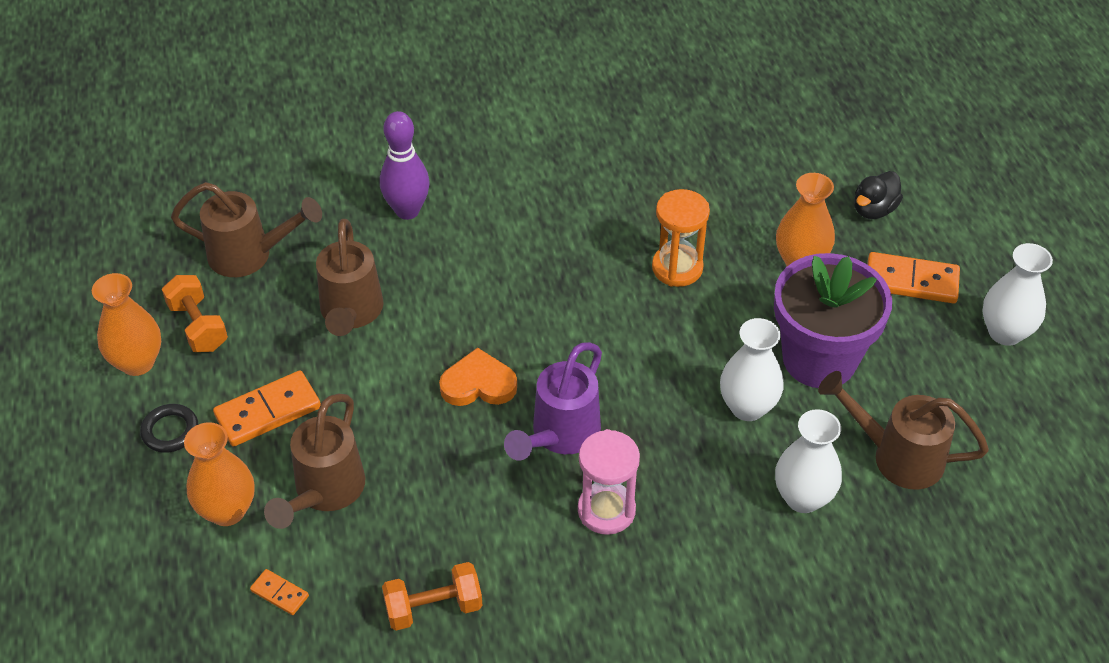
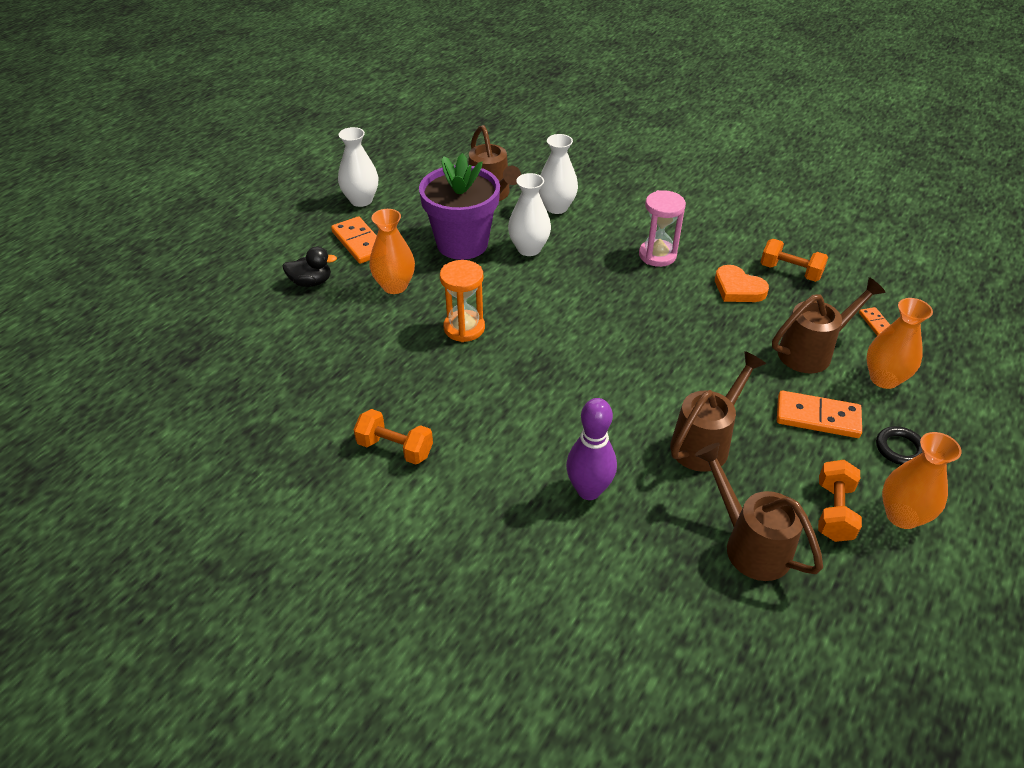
camera: 135 degrees left, 5 degrees down
orange heart [439,348,517,406] -> orange heart moved to [715,265,769,302]
purple watering can [504,342,602,461] -> none
none -> orange dumbbell [354,409,433,465]

